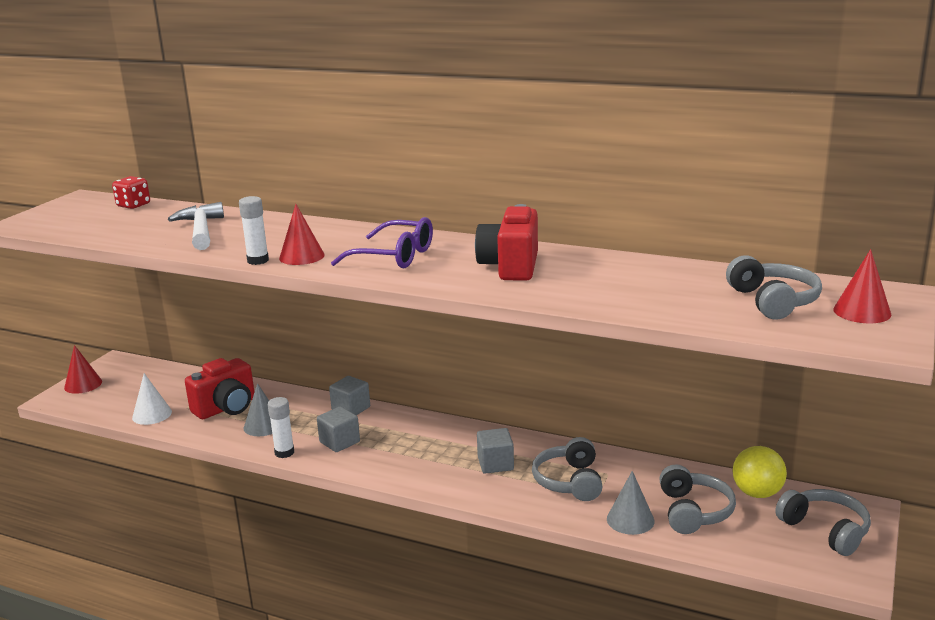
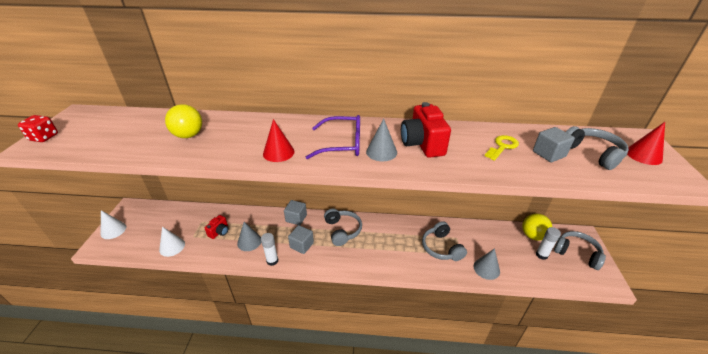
camera: 20 degrees left, 15 degrees up
red cone [64,345,102,394] -> white cone [101,210,126,239]
red dice [112,176,150,209] -> red dice moved to [18,115,58,142]
white hammer [168,202,224,250] -> yellow ball [165,104,202,138]
red camera [185,358,254,419] -> red camera [205,215,229,239], size x0.55
white glue stick [239,196,269,265] -> white glue stick moved to [536,227,561,260]
grey cube [477,428,514,474] -> grey cube moved to [533,127,575,162]
grey headphones [659,464,736,534] -> grey headphones moved to [324,208,362,246]
none -> grey cone [366,119,397,161]
none -> yellow key [485,135,519,161]

